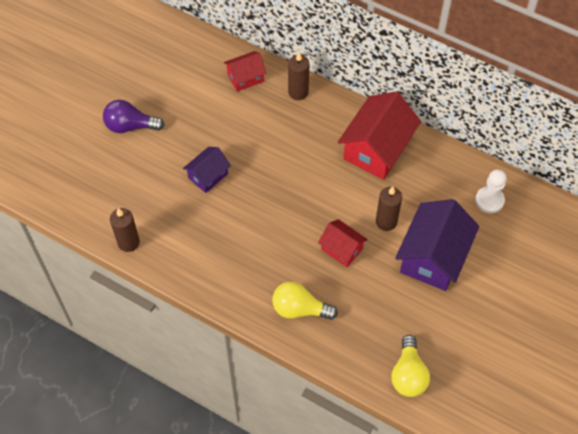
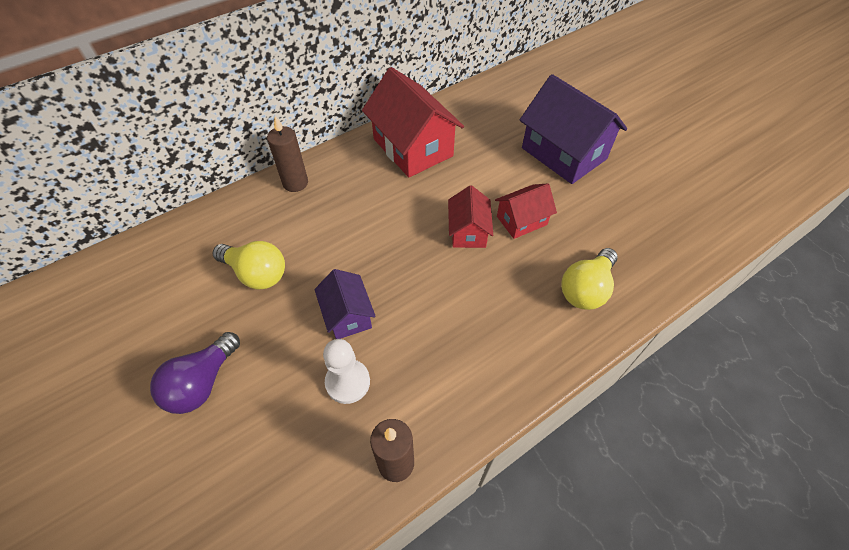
camera: 65 degrees left, 5 degrees down
red house [224,51,267,92] -> red house moved to [448,185,493,248]
brown candle [376,186,402,231] -> none
yellow light bulb [391,335,430,397] -> yellow light bulb moved to [213,241,285,290]
white pawn [475,169,507,213] -> white pawn moved to [323,339,370,404]

